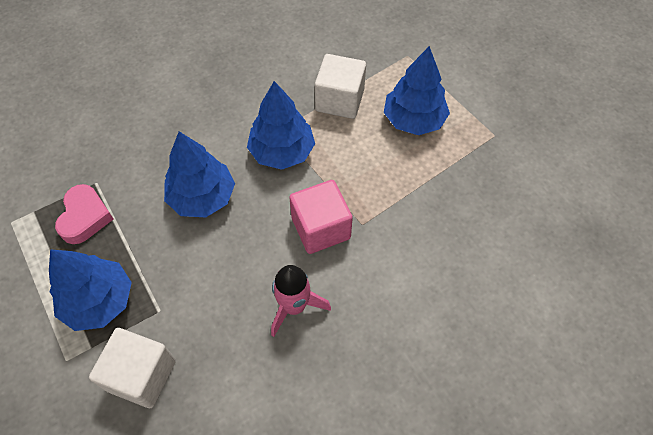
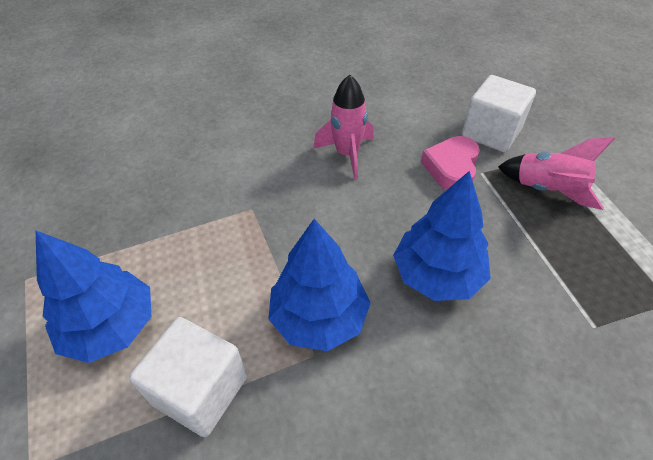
camera: 165 degrees left, 10 degrees down
blue tree [49,249,132,331] -> pink rocket [498,137,615,210]
pink heart [55,184,114,244] -> pink heart moved to [421,136,480,190]
pink cube [289,180,353,254] -> none

